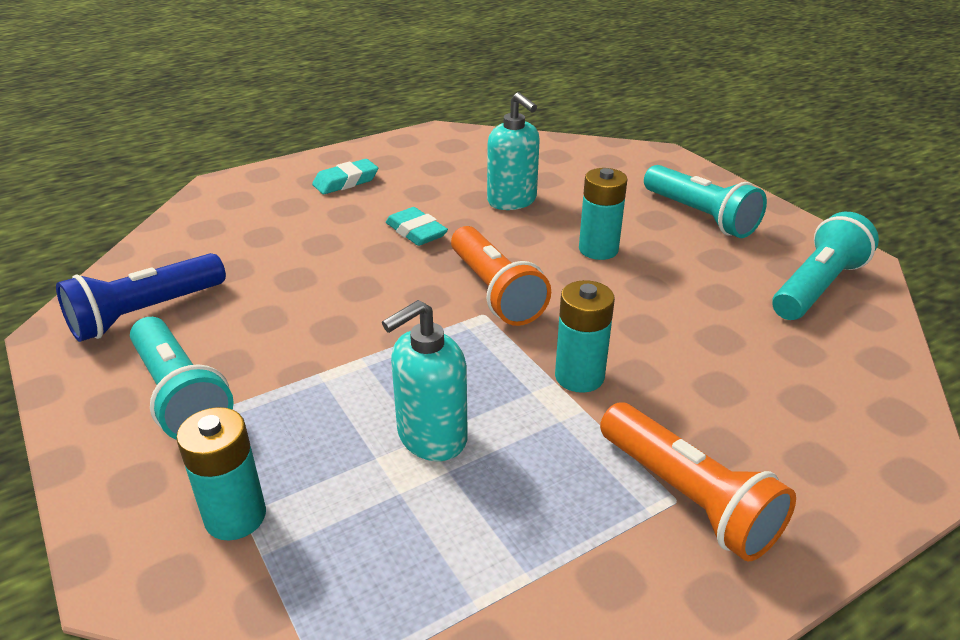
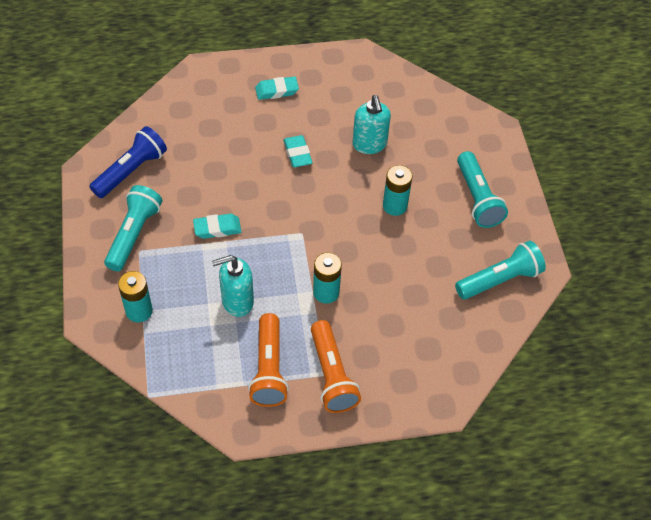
camera: 20 degrees right, 20 degrees up
blue flashlight [56,253,226,342] -> blue flashlight turned 150 degrees clockwise [90,126,167,198]
turquoise flashlight [130,317,234,440] -> turquoise flashlight turned 150 degrees counterclockwise [104,185,162,271]
orange flashlight [451,226,551,326] -> orange flashlight moved to [248,313,289,407]
none -> turquoise eraser [193,214,242,239]

